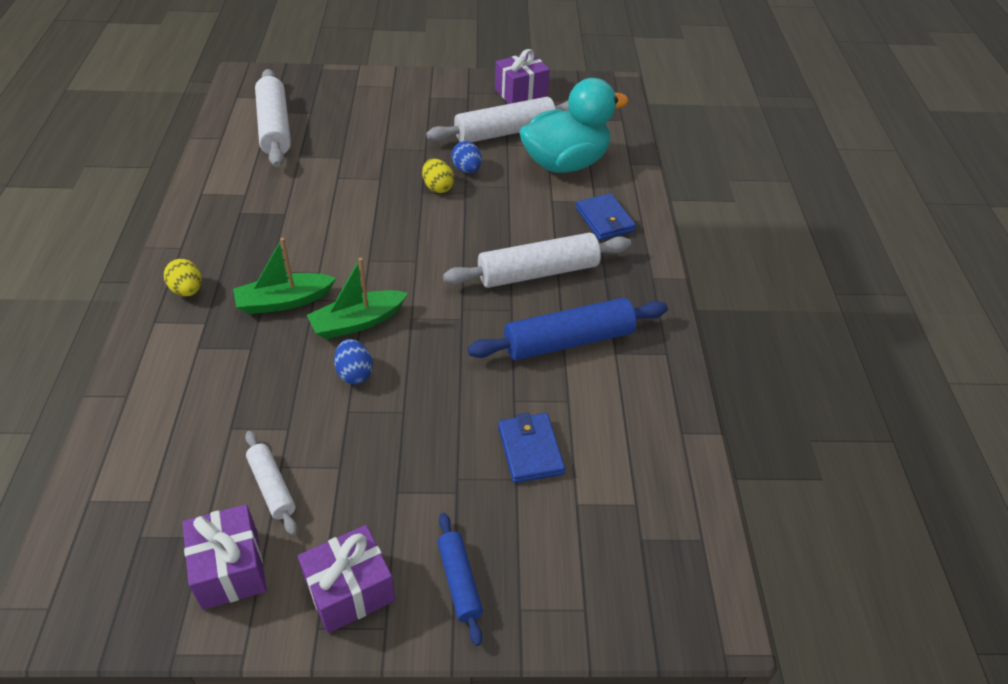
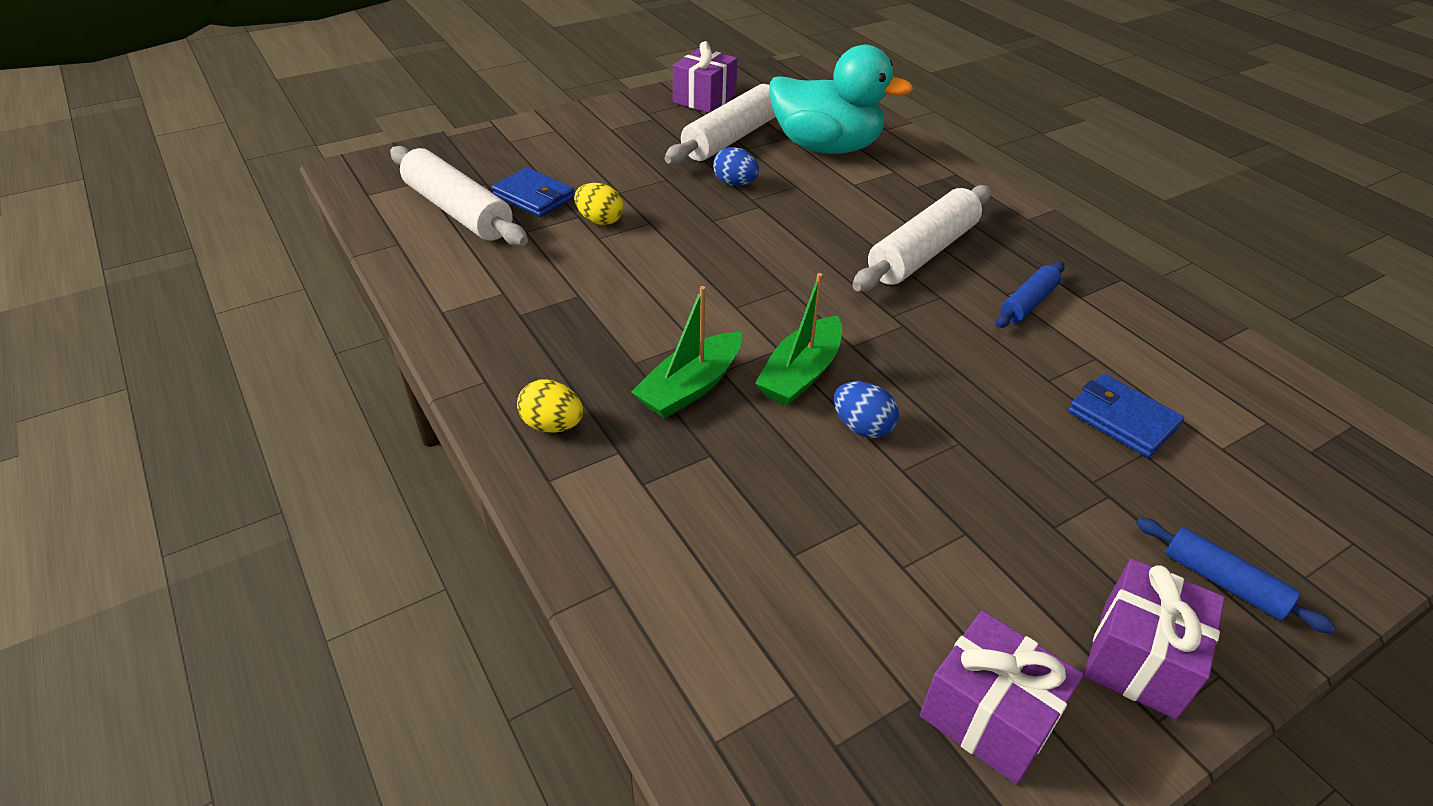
camera: 30 degrees left, 5 degrees down
white rolling pin [245,431,297,535] -> none
yellow egg [422,159,454,193] -> yellow egg moved to [574,183,624,225]
blue rolling pin [467,298,668,360] -> blue rolling pin [996,262,1065,328], size x0.54
turquoise duck [519,78,629,173] -> turquoise duck turned 75 degrees clockwise [769,45,913,154]
blue wallet [576,193,636,240] -> blue wallet moved to [492,167,575,217]

